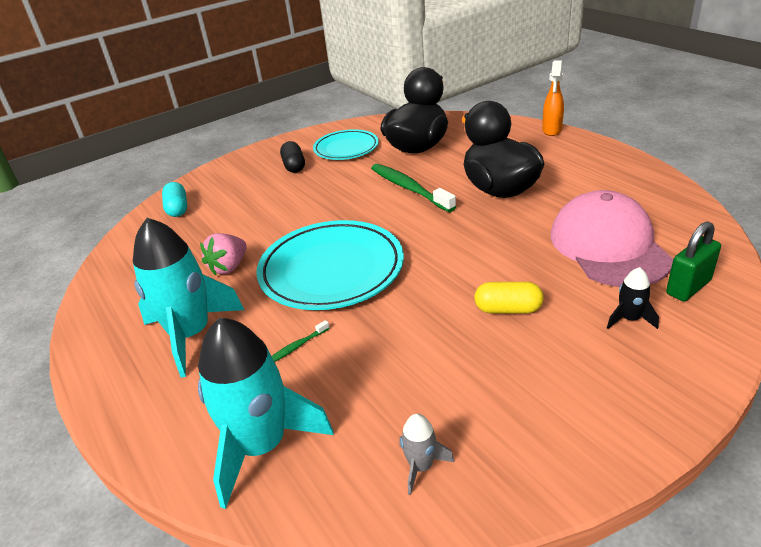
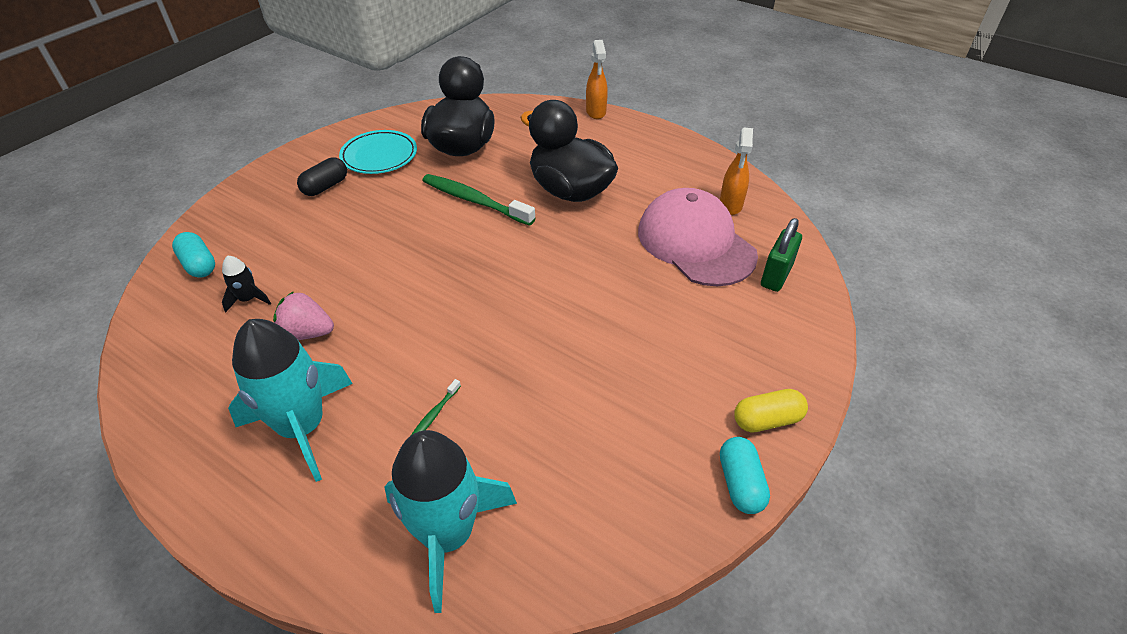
camera: 25 degrees left, 10 degrees up
pink strawberry [200,233,247,276] -> pink strawberry turned 90 degrees clockwise [273,291,334,340]
turquoise plate [256,220,404,310] -> none
black capsule [280,141,305,173] -> black capsule turned 75 degrees clockwise [297,157,347,196]
grey rocket [399,413,454,495] -> none
yellow capsule [474,282,543,313] -> yellow capsule moved to [734,389,808,433]
black rocket [607,267,659,329] -> black rocket moved to [222,255,271,313]
none -> orange spray bottle [720,127,753,215]
none -> turquoise capsule [720,437,770,514]

